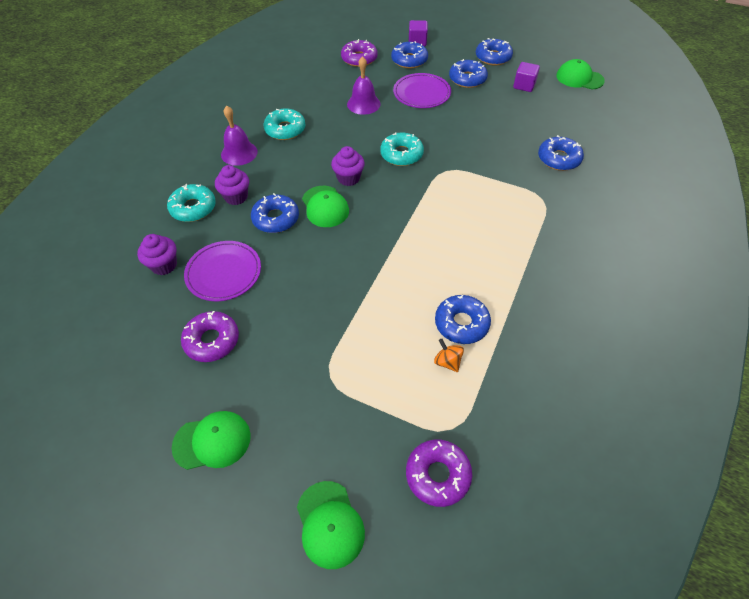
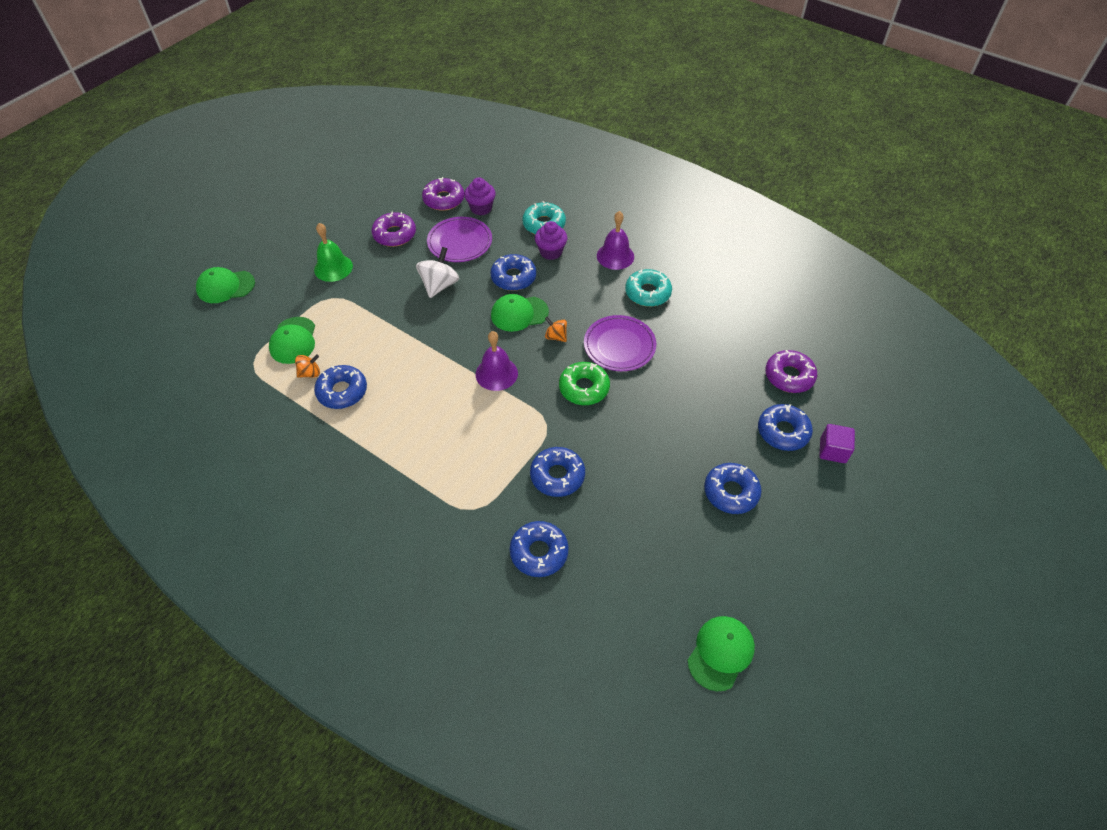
camera: 100 degrees right, 0 degrees up
green cap [171,411,251,470] -> green cap moved to [269,317,315,364]
purple cupcake [331,146,365,186] -> orange spinning top [545,317,567,342]
purple bell [347,56,380,115] -> purple bell moved to [476,331,518,391]
turquoise donut [380,132,424,166] -> green donut [559,362,610,405]
purple plate [393,73,451,108] -> purple plate moved to [584,315,656,371]
purple donut [406,439,472,507] -> purple donut moved to [422,177,464,211]
blue donut [476,38,513,65] -> blue donut moved to [530,447,585,497]
purple cube [513,62,540,92] -> none
none -> green bell [314,223,353,282]
none -> white spinning top [416,247,459,298]

